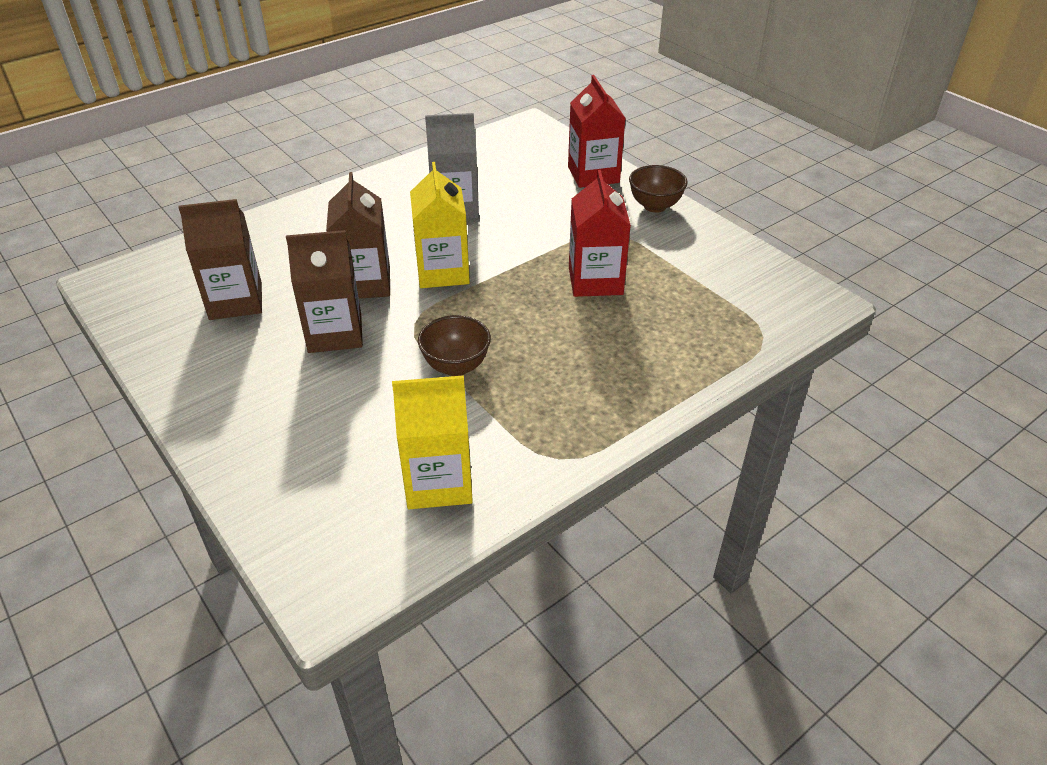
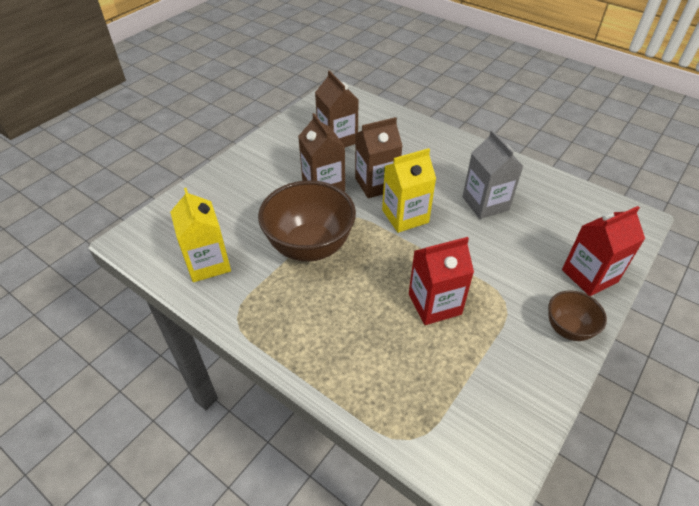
camera: 75 degrees right, 5 degrees up
brown bowl [418,315,491,376] -> brown bowl [258,180,356,262], size x1.92

